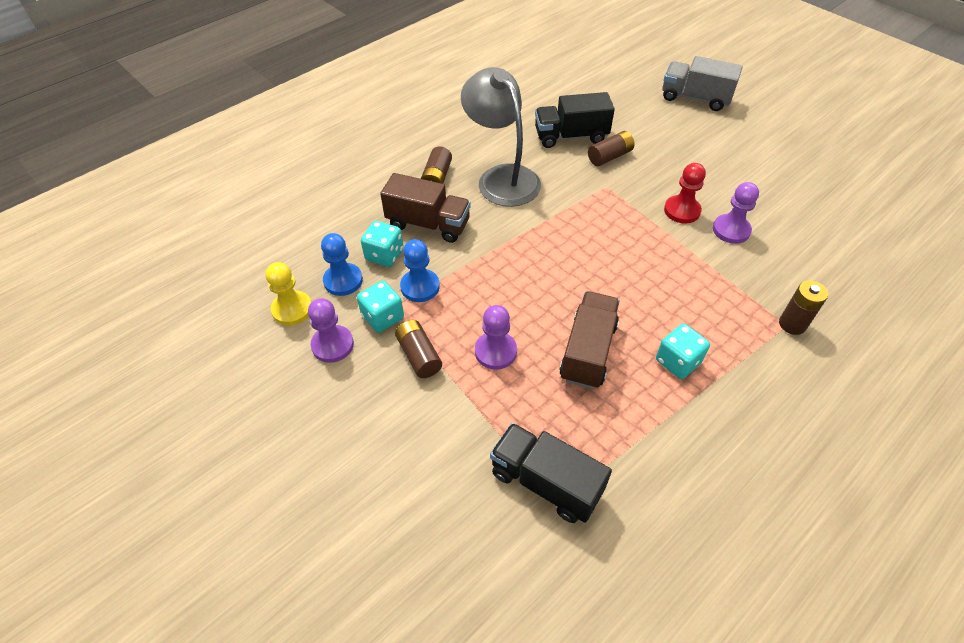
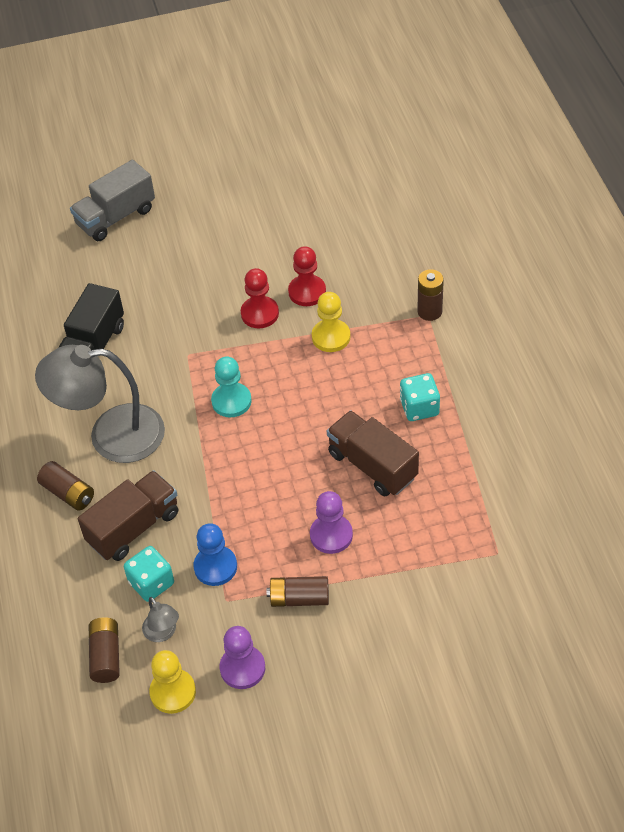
camera: 60 degrees left, 0 degrees up
blue pawn [321,233,363,296] -> grey lamp [142,597,179,642]
turquoise dice [357,281,404,333] -> none
black truck [490,423,612,523] -> none
brown battery [588,131,635,166] -> brown battery moved to [89,617,120,683]
purple pawn [713,182,759,244] -> red pawn [288,246,326,306]
none -> turquoise pawn [211,356,252,417]
none -> yellow pawn [312,292,350,352]

